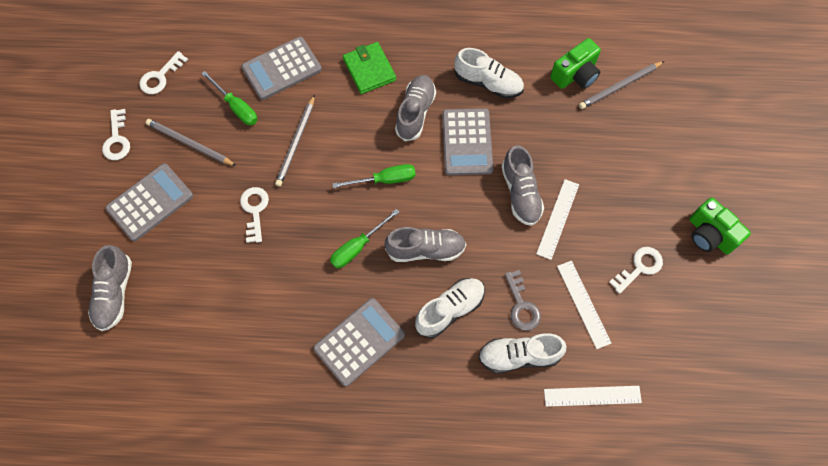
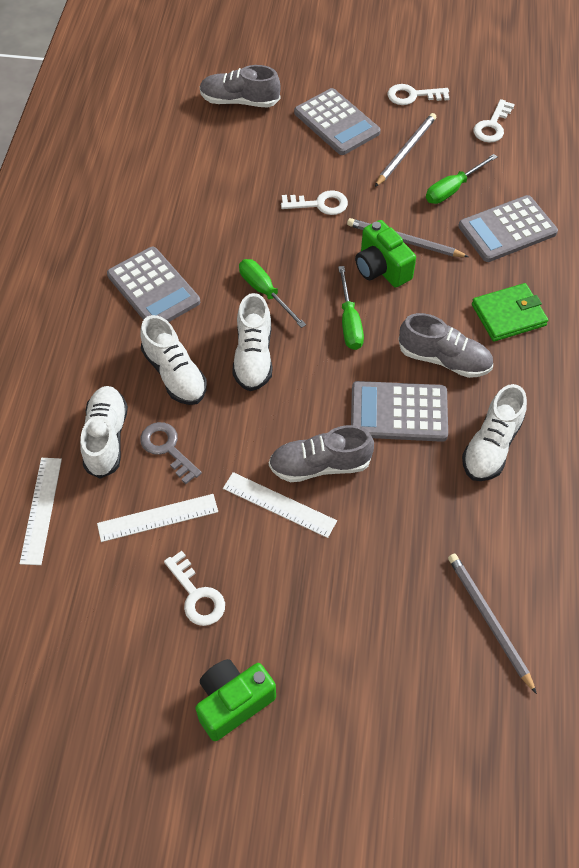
camera: 95 degrees right, 10 degrees down
white key [140,51,188,94] -> white key turned 105 degrees counterclockwise [473,99,515,143]
grey calculator [241,37,322,100] -> grey calculator turned 90 degrees counterclockwise [458,195,558,262]
grey shoe [385,227,466,262] -> white shoe [232,293,272,391]
grey key [505,270,541,331] -> grey key turned 60 degrees clockwise [140,422,202,484]
green camera [550,38,601,89] -> green camera moved to [355,220,416,287]

